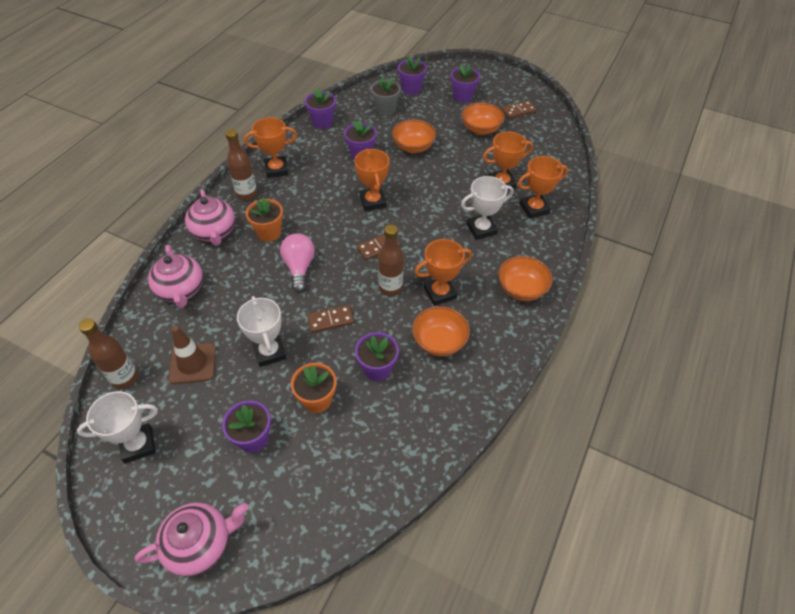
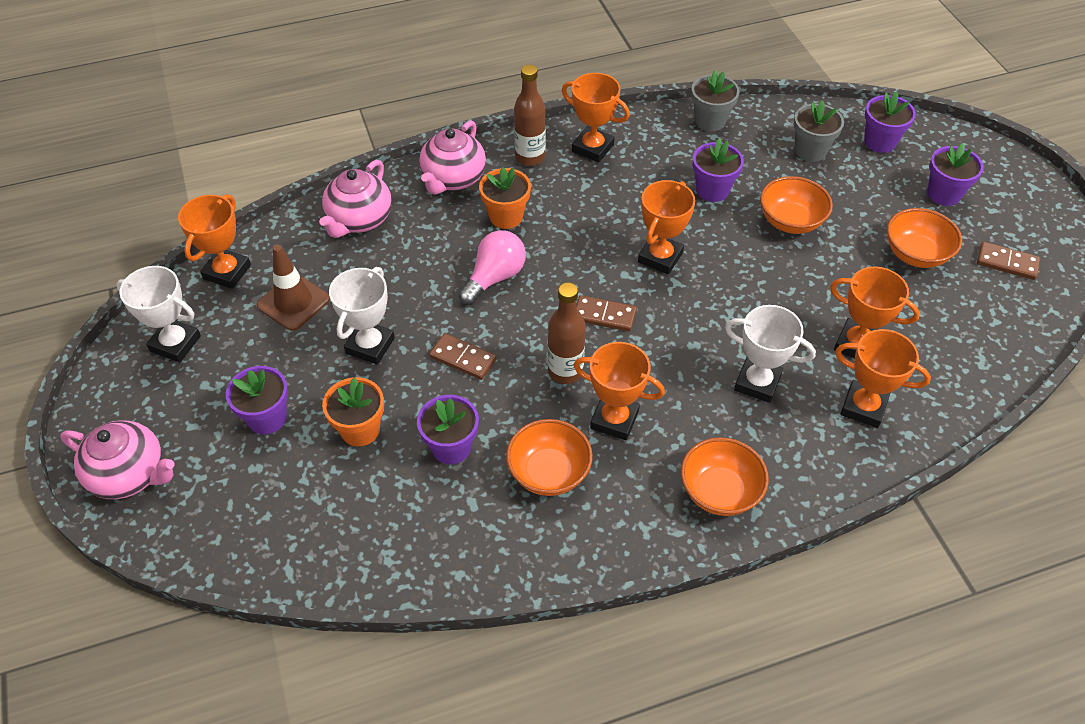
camera: 45 degrees right, 0 degrees up
brown bottle [79,318,138,389] -> orange trophy [178,194,251,289]
purple flower pot [305,88,336,129] -> grey flower pot [691,70,740,131]

